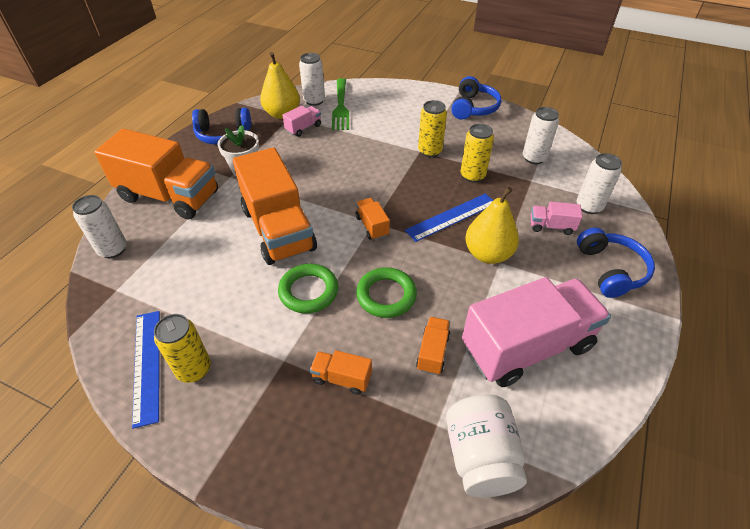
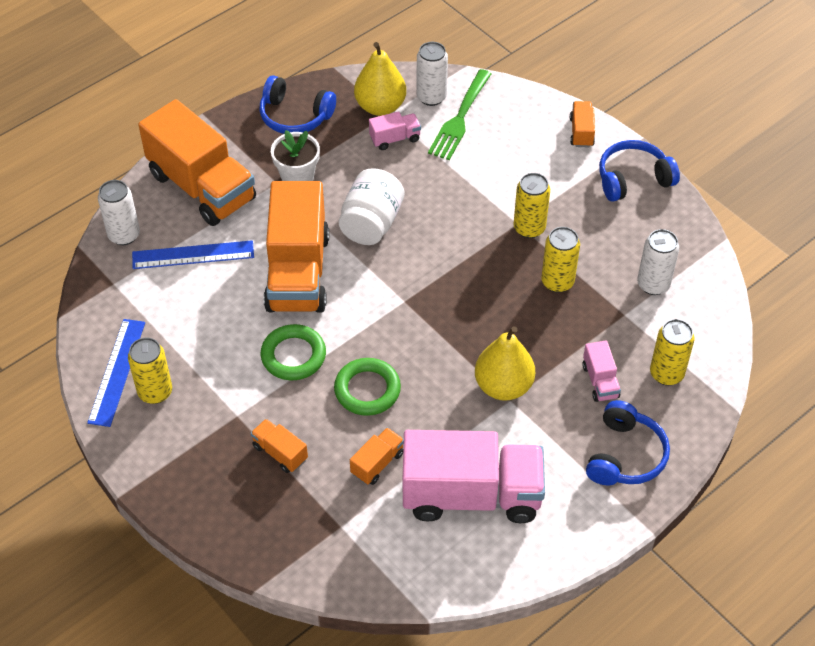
camera: 25 degrees right, 5 degrees up
orange truck [356,198,390,240] -> orange truck moved to [570,101,595,147]
blue ruler [405,194,493,242] -> blue ruler moved to [132,240,254,269]
white jar [446,395,527,497] -> white jar moved to [339,168,404,245]
blue headphones [451,76,501,120] -> blue headphones turned 150 degrees counterclockwise [599,140,680,202]
pink truck [530,202,583,235] -> pink truck turned 135 degrees counterclockwise [582,340,621,402]
white can [577,153,622,214] -> yellow can [650,319,694,385]

